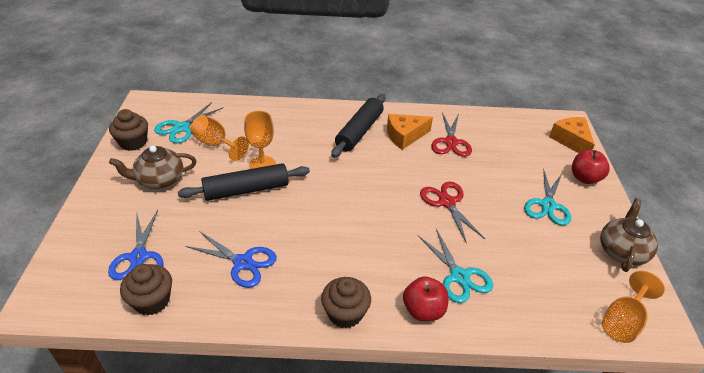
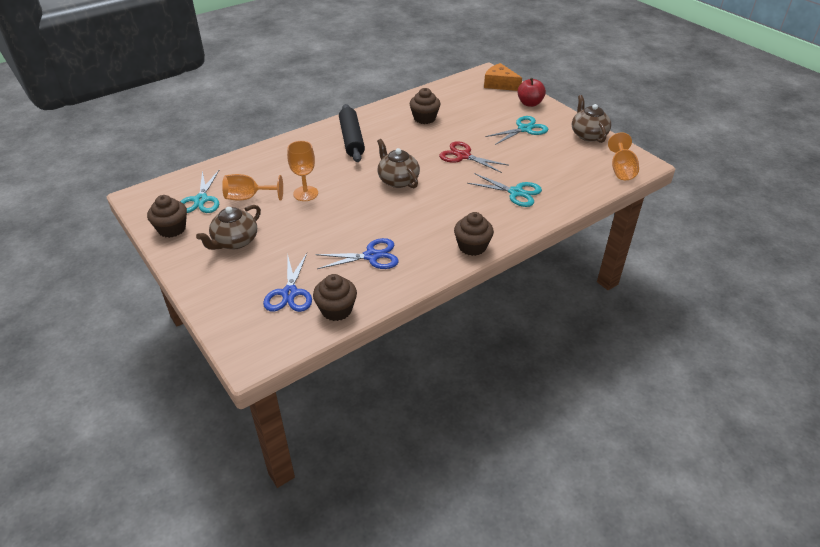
camera: 35 degrees left, 0 degrees up
blue scissors [108,210,163,280] -> blue scissors turned 45 degrees clockwise [263,253,312,312]
black rolling pin [178,163,310,201] -> none
orange cheese [387,114,433,150] -> none
red apple [403,276,449,321] -> none
red scissors [431,113,472,157] -> brown cupcake [410,88,441,124]
turquoise scissors [524,168,571,226] -> turquoise scissors turned 105 degrees counterclockwise [485,116,548,145]
none -> brown teapot [377,139,420,188]

